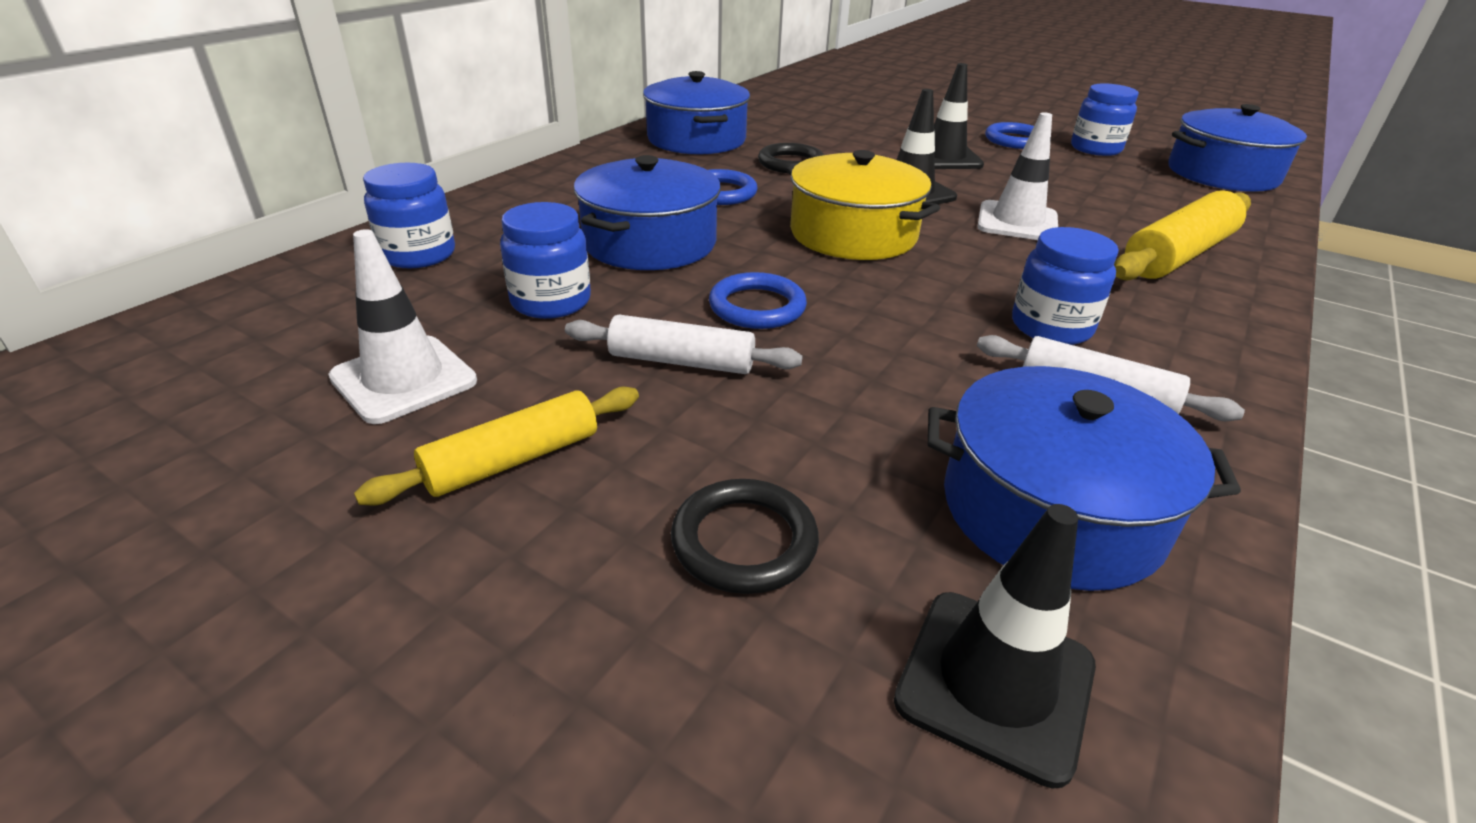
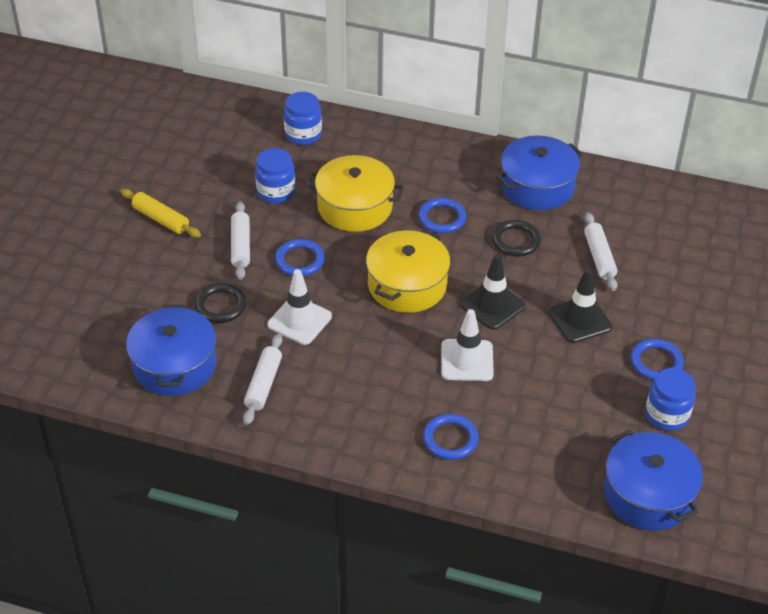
camera: 75 degrees right, 10 degrees up
white traffic cone [328,229,477,424] -> white traffic cone moved to [267,269,332,345]
blue pot [574,155,721,270] -> yellow pot [306,155,404,232]
black ring [671,479,819,594] -> black ring moved to [195,283,246,323]
black traffic cone [894,504,1096,788] -> none
blue jar [1012,227,1119,345] -> none
yellow rolling pin [1114,190,1251,281] -> blue ring [423,414,479,460]
none -> white rolling pin [584,212,618,291]

